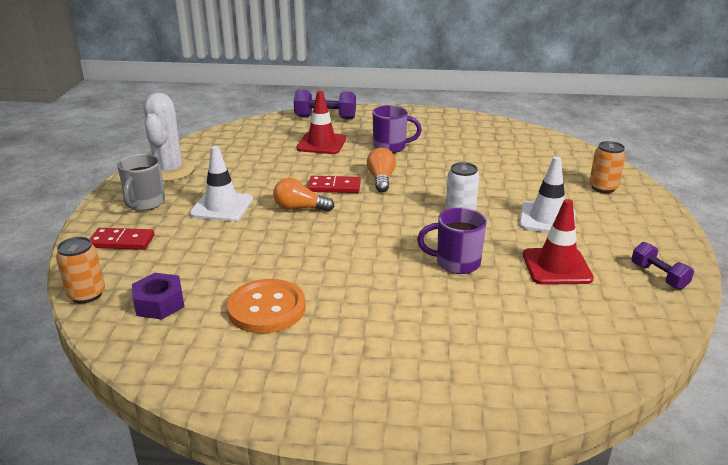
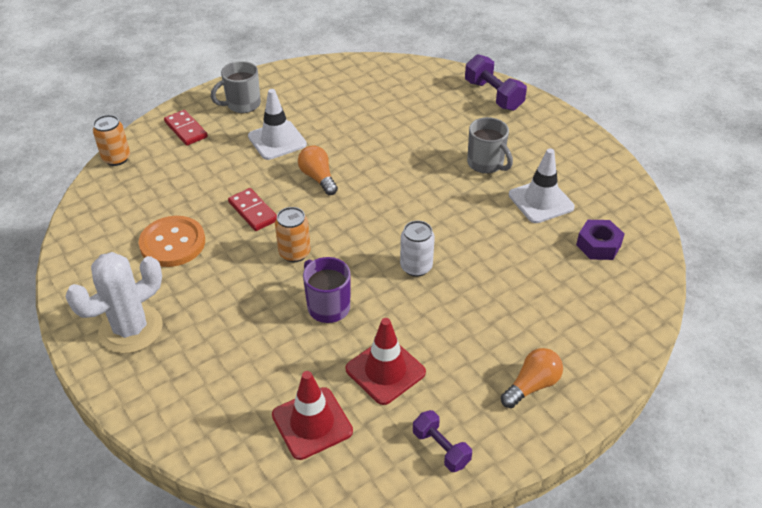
camera: 50 degrees right, 15 degrees up
purple nut [132,273,185,320] -> purple nut moved to [576,220,625,260]
white cactus [143,92,194,181] -> white cactus moved to [66,252,163,354]
red traffic cone [296,91,346,154] -> red traffic cone moved to [272,371,353,460]
red domino [308,176,361,193] -> red domino moved to [228,188,277,231]
orange light bulb [367,148,396,192] -> orange light bulb moved to [501,348,563,408]
purple mug [373,105,422,153] -> grey mug [467,117,513,173]
white traffic cone [519,157,575,233] -> white traffic cone moved to [509,148,575,223]
orange can [589,141,626,193] -> orange can moved to [275,207,311,262]
purple dumbbell [631,242,694,290] -> purple dumbbell turned 60 degrees counterclockwise [413,410,472,472]

